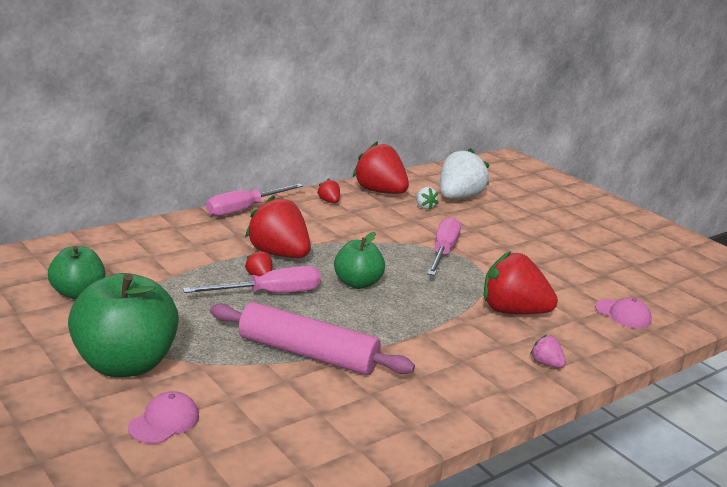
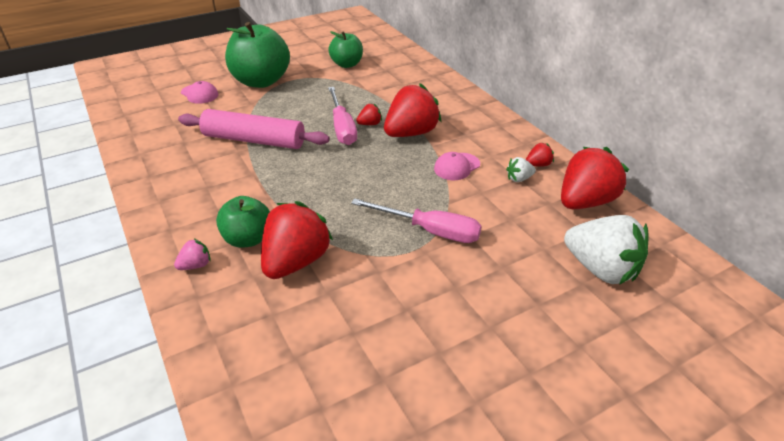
camera: 100 degrees right, 15 degrees up
pink screwdriver [206,183,303,217] -> none
pink rolling pin [210,302,415,375] -> pink rolling pin turned 75 degrees clockwise [178,109,330,149]
green apple [334,232,385,289] -> green apple moved to [216,196,270,248]
white strawberry [416,187,438,210] -> white strawberry moved to [506,157,536,182]
pink cap [595,298,652,328] -> pink cap moved to [434,152,480,180]

